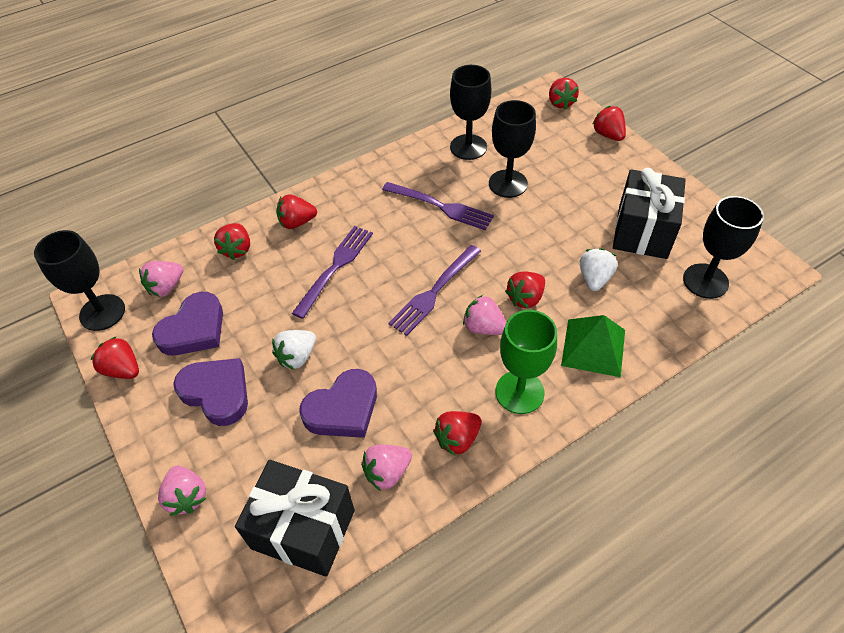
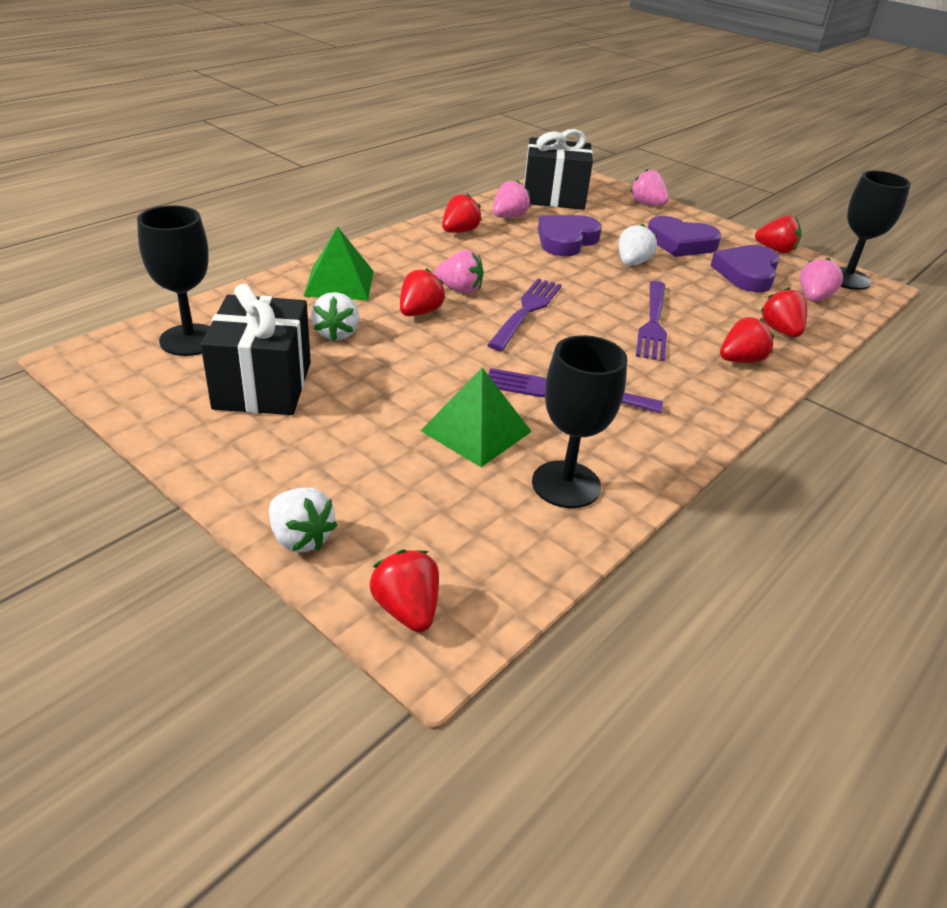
camera: 160 degrees right, 15 degrees down
black goblet [489,100,536,198] -> green pyramid [420,368,532,467]
green goblet [495,310,557,414] -> none
red strawberry [592,106,626,141] -> white strawberry [269,488,337,552]

